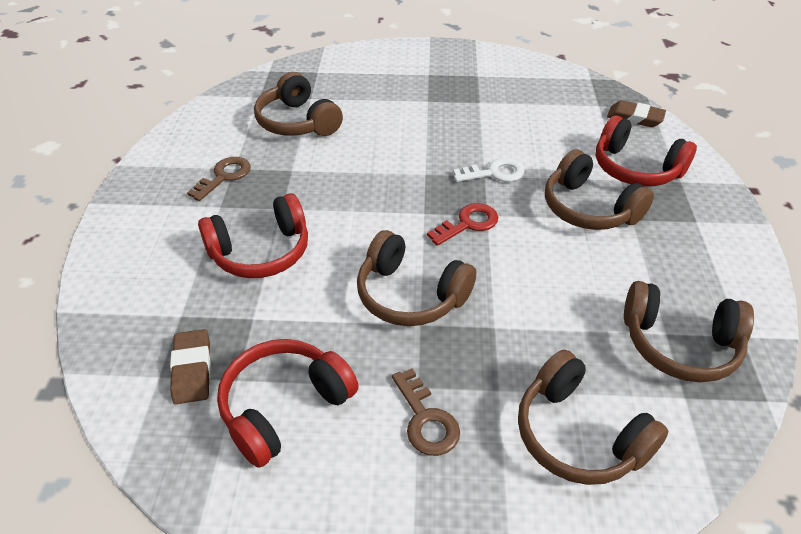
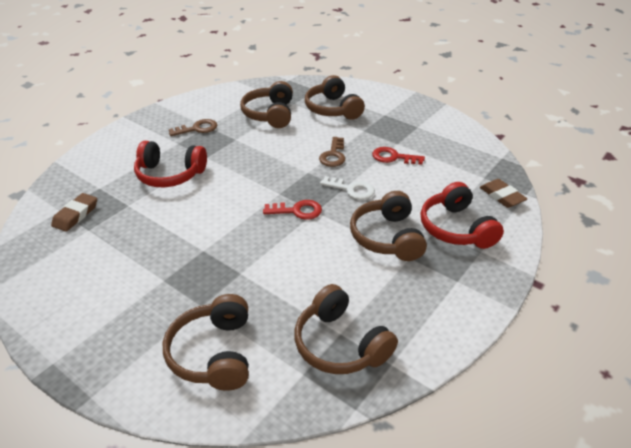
camera: 35 degrees right, 5 degrees down
red headphones [217,339,359,468] -> none
brown headphones [357,230,476,326] -> brown headphones moved to [305,75,365,120]
brown key [392,368,460,456] -> brown key moved to [319,137,345,167]
none -> red key [372,147,425,165]

